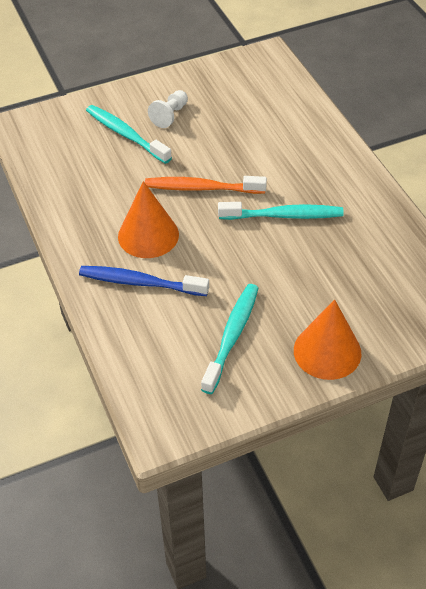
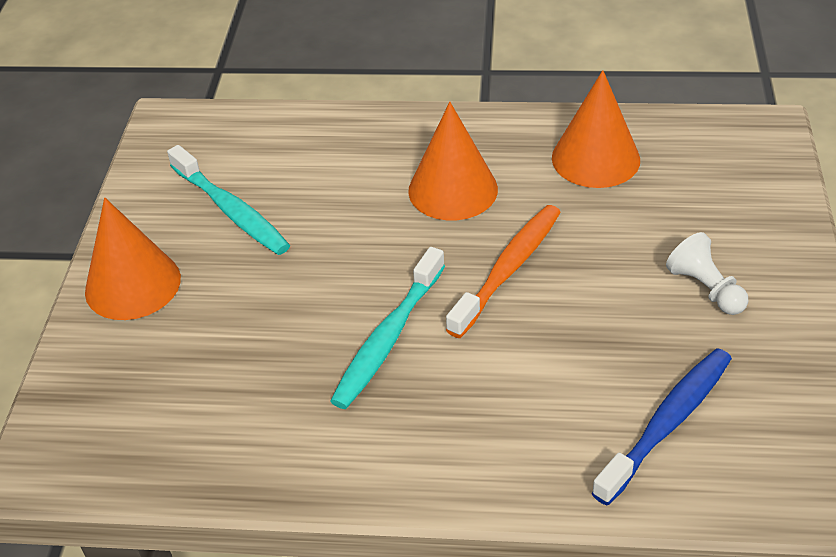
camera: 120 degrees right, 5 degrees down
blue toothbrush [79,266,209,296] -> blue toothbrush moved to [592,348,732,505]
turquoise toothbrush [86,105,172,164] -> none
none -> orange cone [552,70,640,188]

